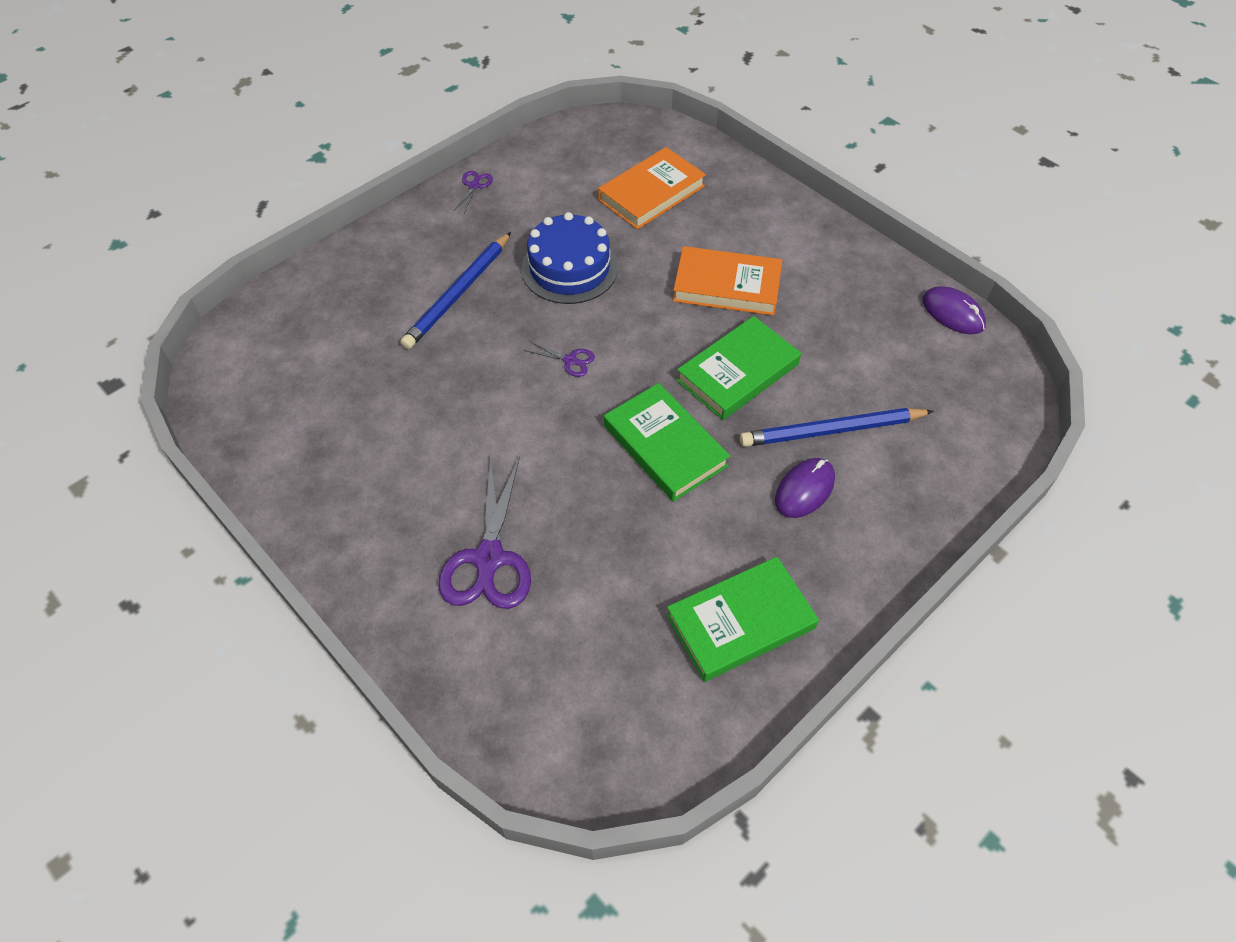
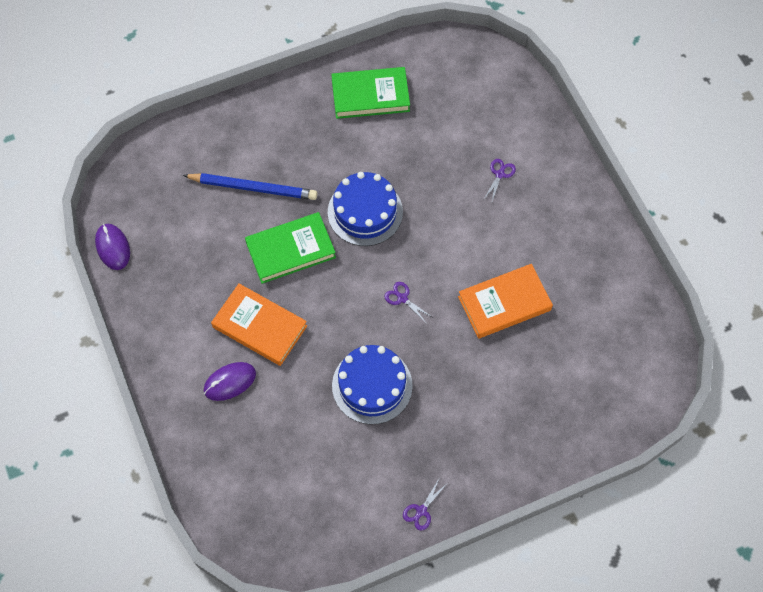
camera: 160 degrees left, 10 degrees up
blue pencil [400,232,511,349] -> none
purple scissors [438,455,531,609] -> purple scissors [484,159,516,201], size x0.45
orange book [598,147,706,229] -> orange book moved to [458,264,553,339]
green book [604,383,730,502] -> blue cake [328,172,403,246]
purple mouse [775,458,835,518] -> purple mouse moved to [204,362,256,401]

